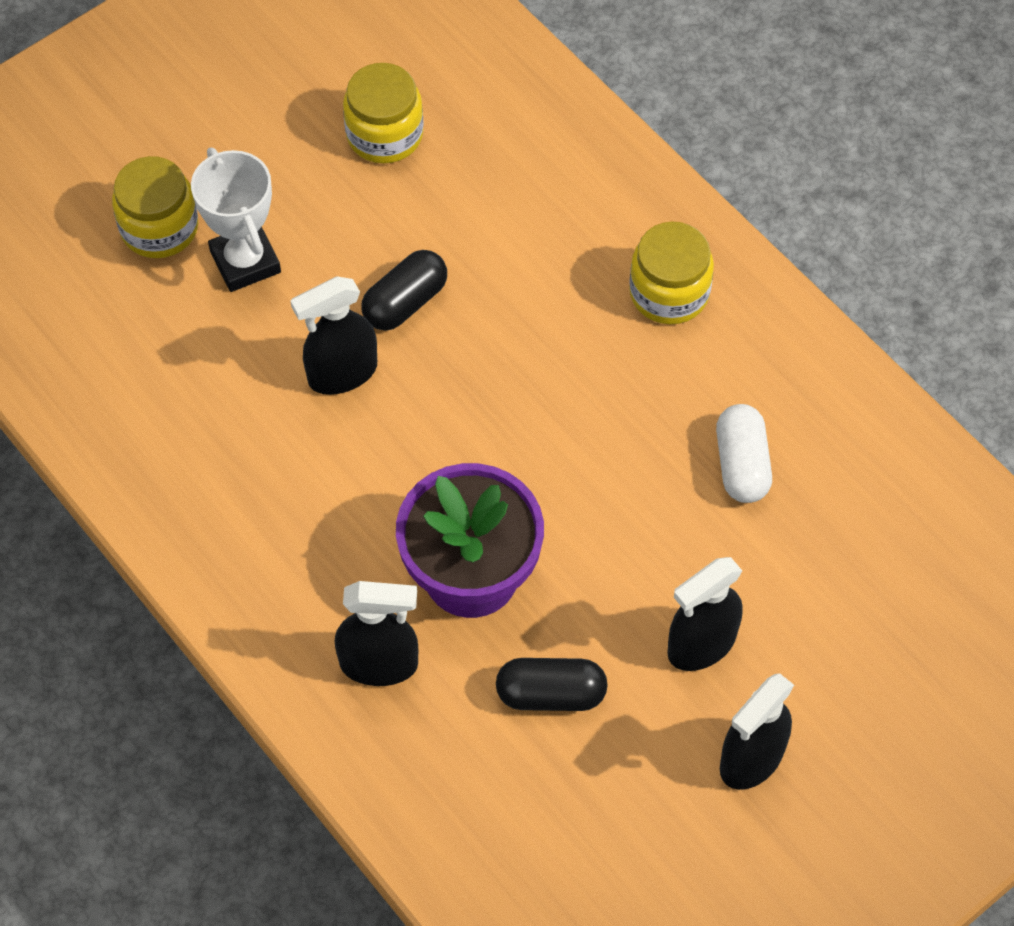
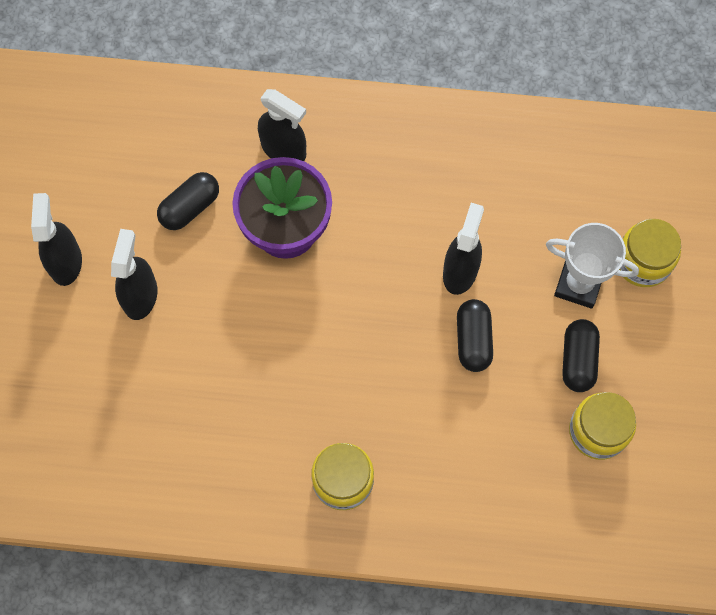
camera: 135 degrees right, 10 degrees up
black spray bottle [335,581,418,686] -> black spray bottle turned 105 degrees counterclockwise [258,89,306,161]
white capsule [716,404,772,503] -> none
none -> black capsule [562,319,600,392]

